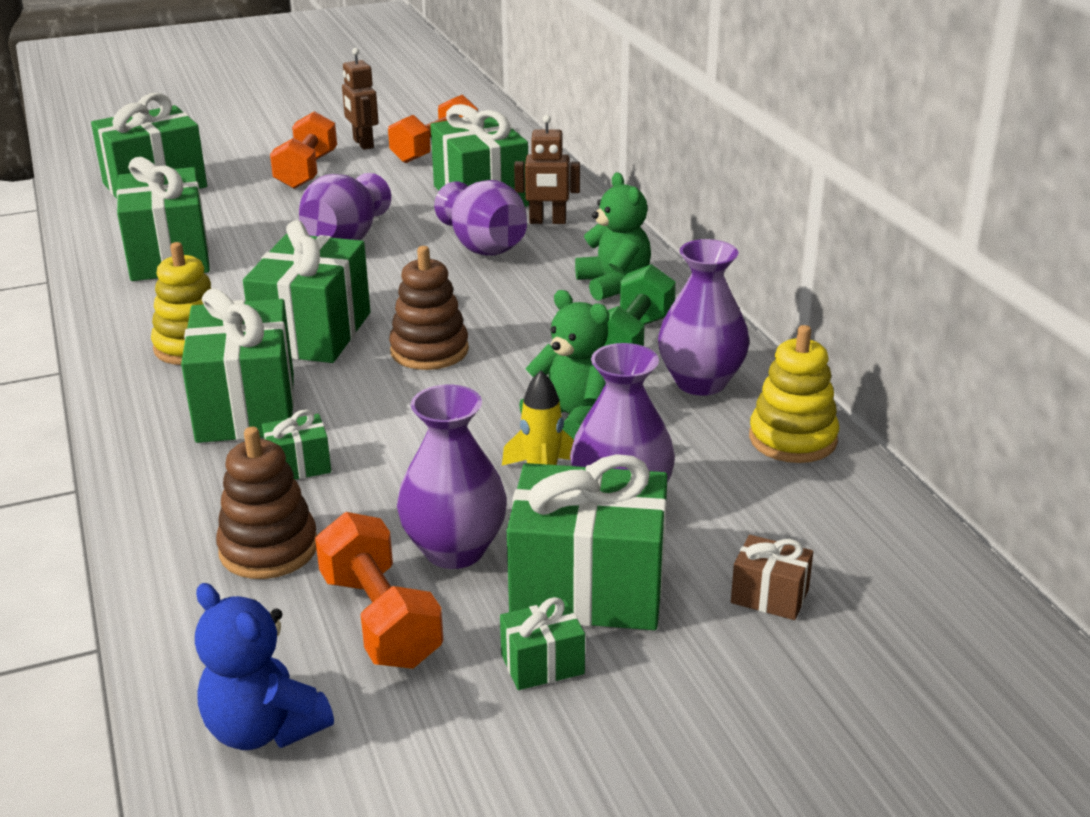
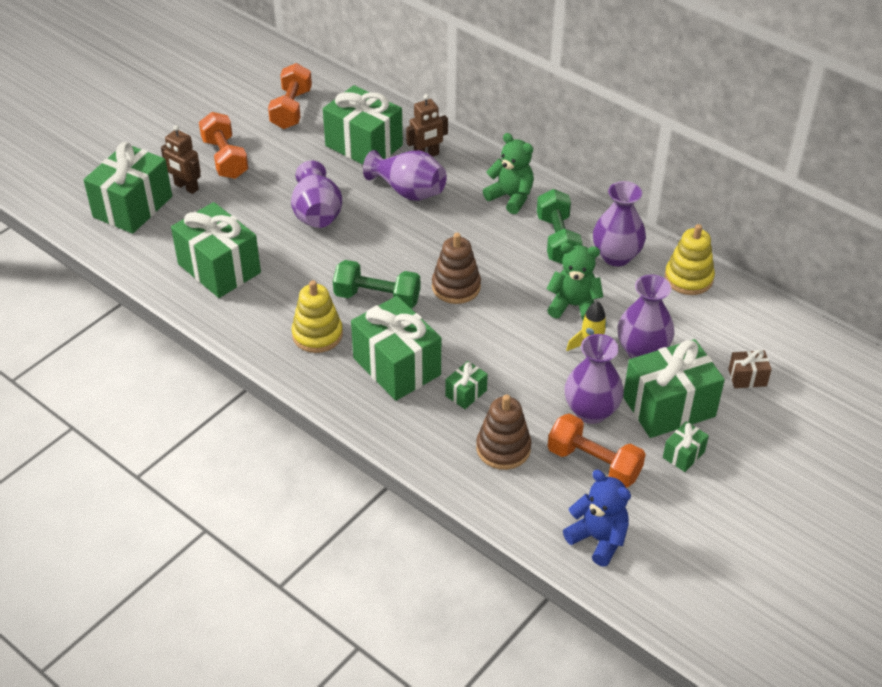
camera: 30 degrees left, 15 degrees up
blue teddy bear [195,583,334,750] -> blue teddy bear turned 150 degrees counterclockwise [563,470,631,566]
green gift [243,220,370,363] -> green dumbbell [333,260,420,309]
brown robot [342,48,379,150] -> brown robot moved to [161,125,201,194]

